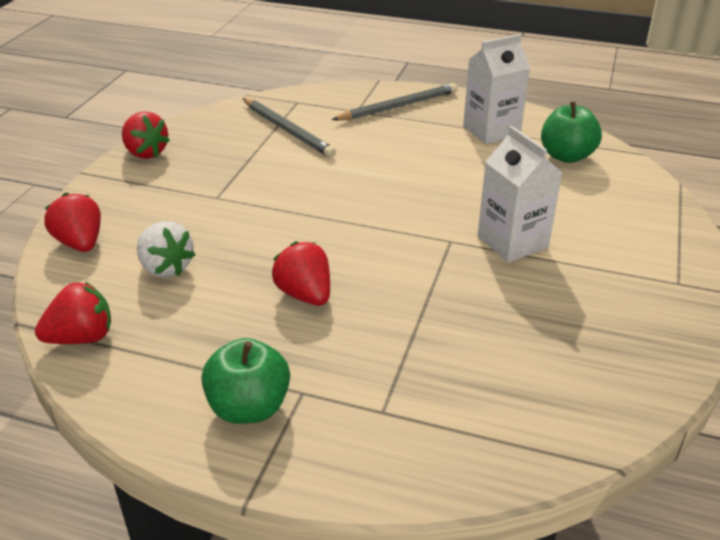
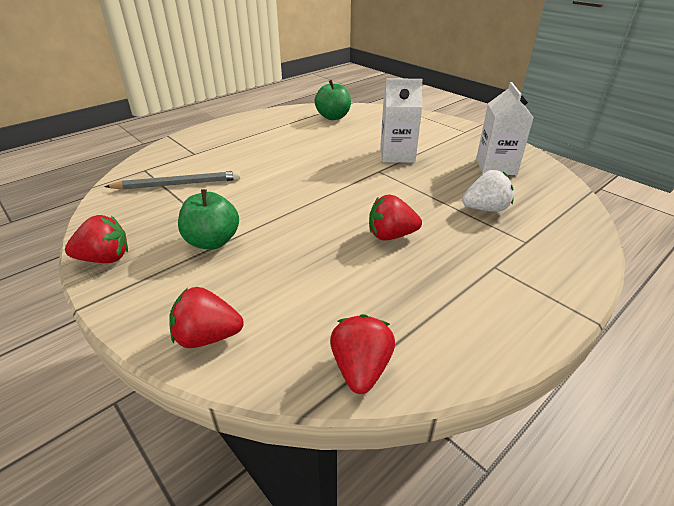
camera: 60 degrees left, 0 degrees up
white strawberry [137,221,196,278] -> white strawberry moved to [462,170,513,212]
green apple [201,338,290,424] -> green apple moved to [178,189,239,249]
grey pencil [332,83,457,121] -> none
white carton [463,34,530,144] -> white carton moved to [476,82,534,175]

